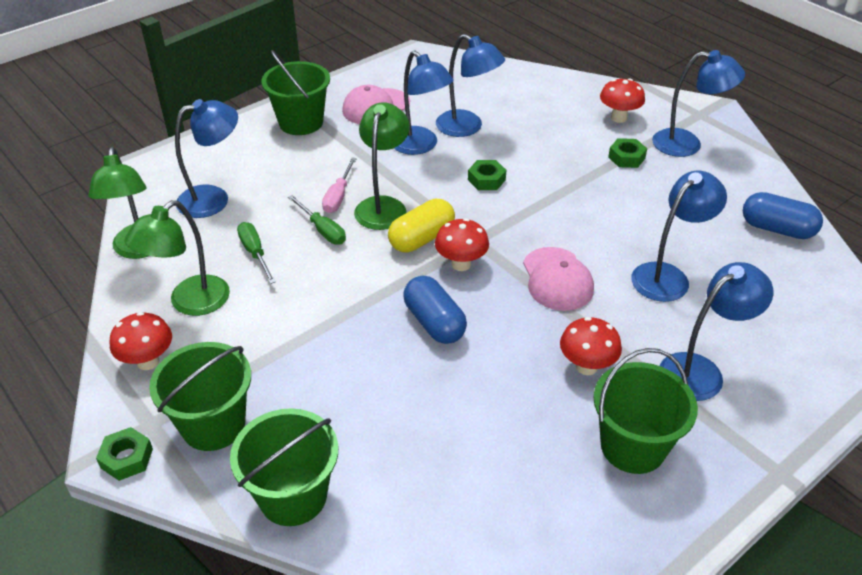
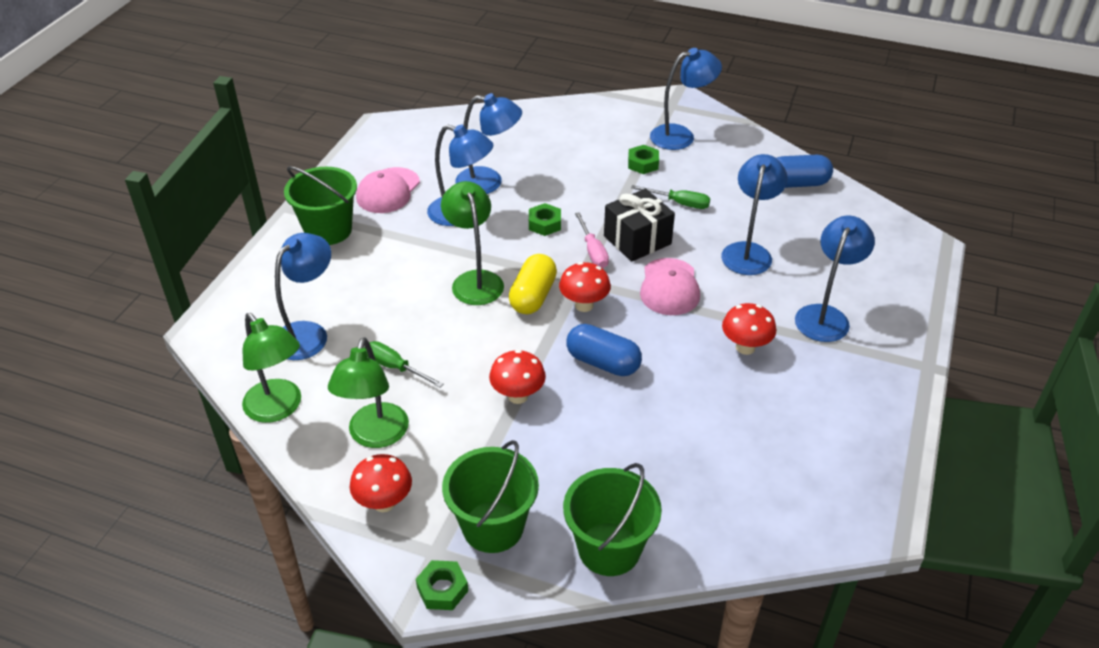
camera: 30 degrees left, 0 degrees up
green screwdriver [288,195,346,244] -> green screwdriver moved to [631,185,710,209]
pink screwdriver [322,157,357,213] -> pink screwdriver moved to [575,212,609,268]
pink cap [523,247,594,311] -> pink cap turned 45 degrees clockwise [640,258,700,315]
green bucket [593,348,698,474] -> none
red mushroom [600,79,645,123] -> red mushroom moved to [489,350,546,404]
none -> black gift [604,189,675,262]

